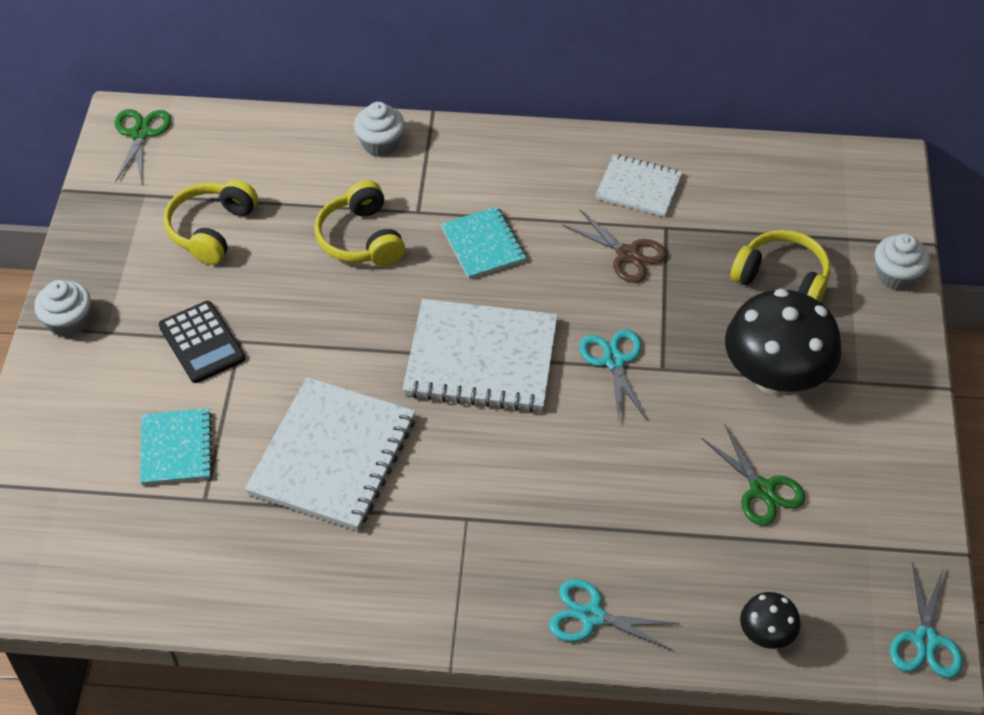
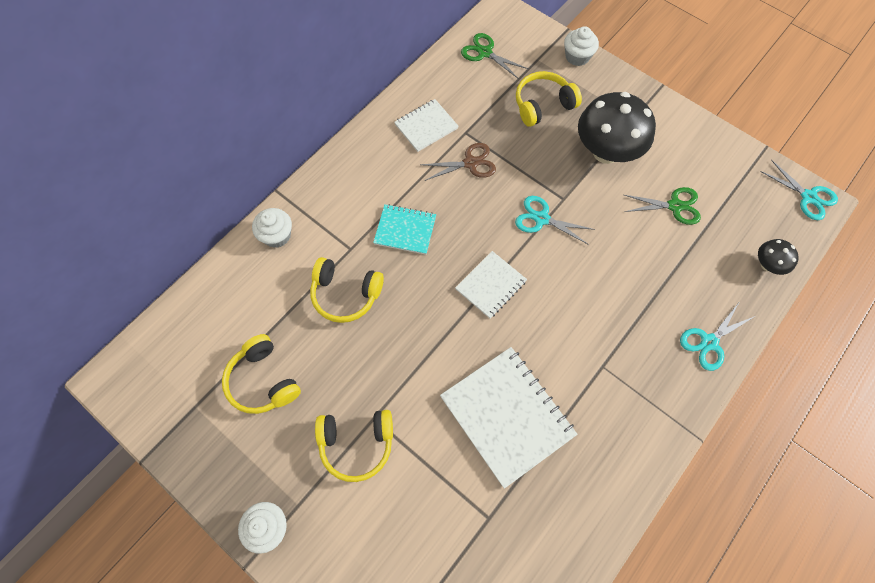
camera: 55 degrees left, 15 degrees up
green scissors [115,109,171,184] -> green scissors moved to [461,33,528,79]
turquoise notebook [140,408,213,485] -> none
black calculator [159,301,245,383] -> yellow headphones [315,410,393,482]
white notebook [403,299,558,412] -> white notebook [455,251,527,318], size x0.57

